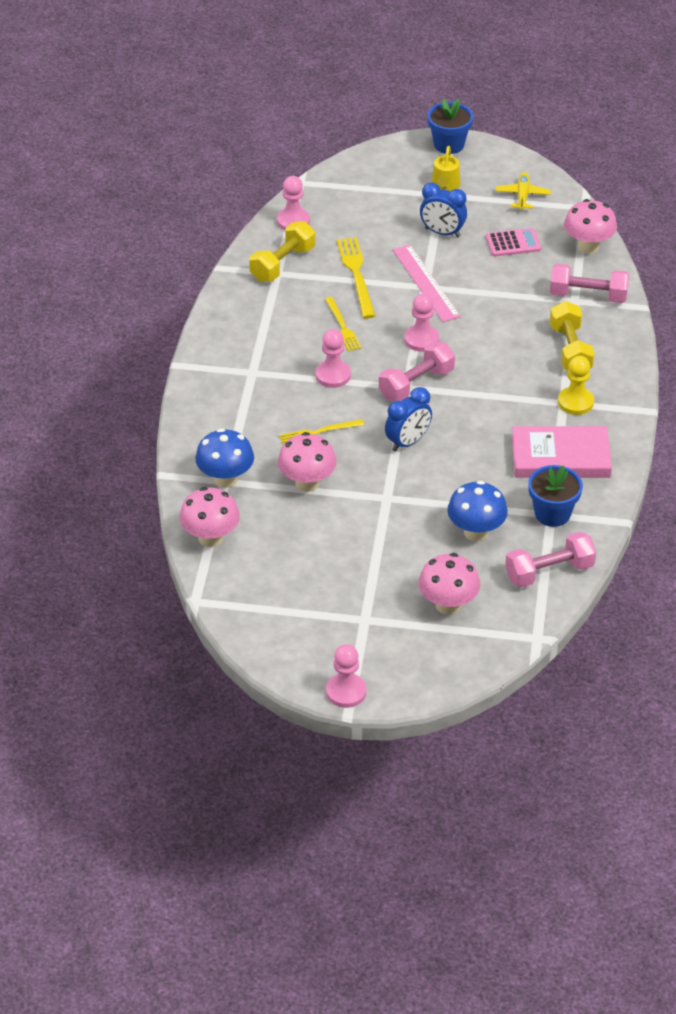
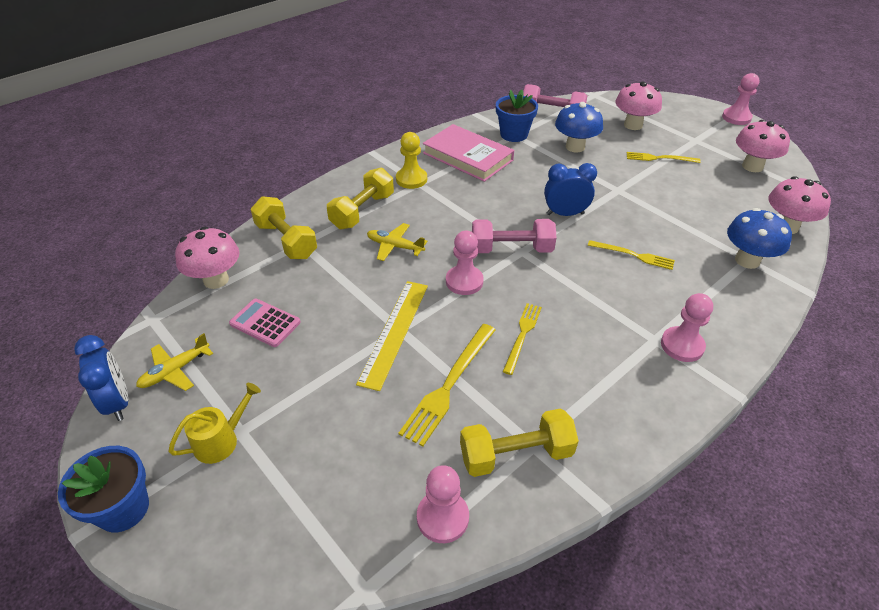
camera: 140 degrees left, 0 degrees up
pink mushroom [278,432,337,492] -> pink mushroom moved to [736,120,790,172]
pink pawn [315,329,351,388] -> pink pawn moved to [661,293,713,362]
pink ruler [393,245,461,322] -> yellow ruler [356,281,428,391]
blue clock [420,182,467,237] -> blue clock moved to [74,335,128,421]
pink dumbbell [550,264,629,303] -> yellow dumbbell [250,196,317,259]
none -> yellow plane [367,223,427,261]
none -> yellow fork [627,152,701,163]

